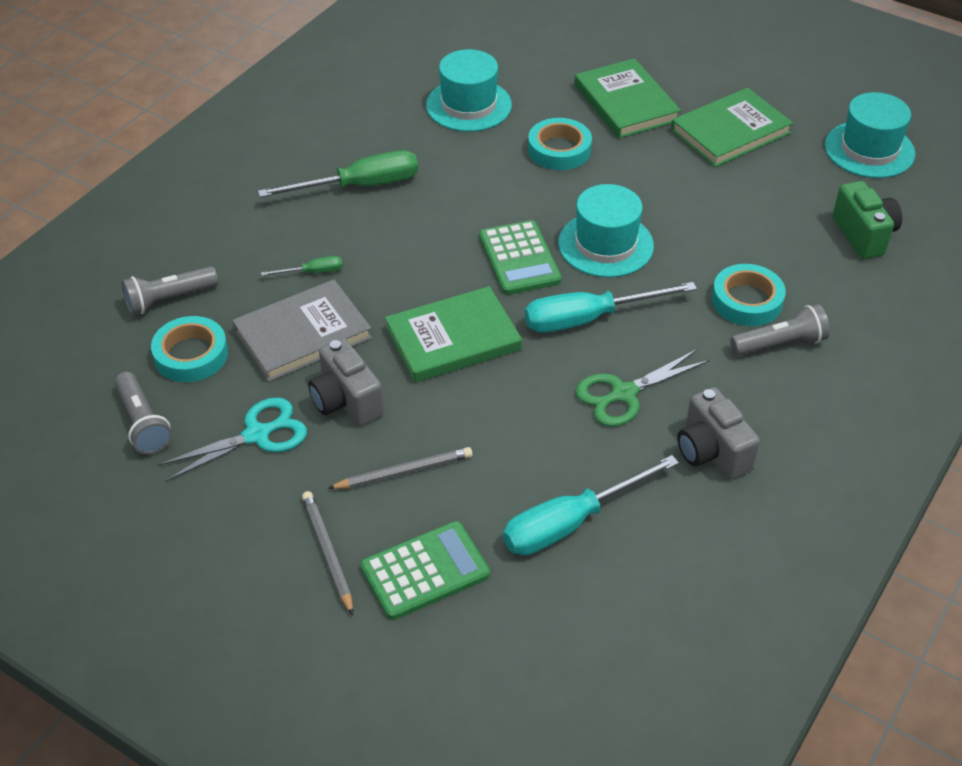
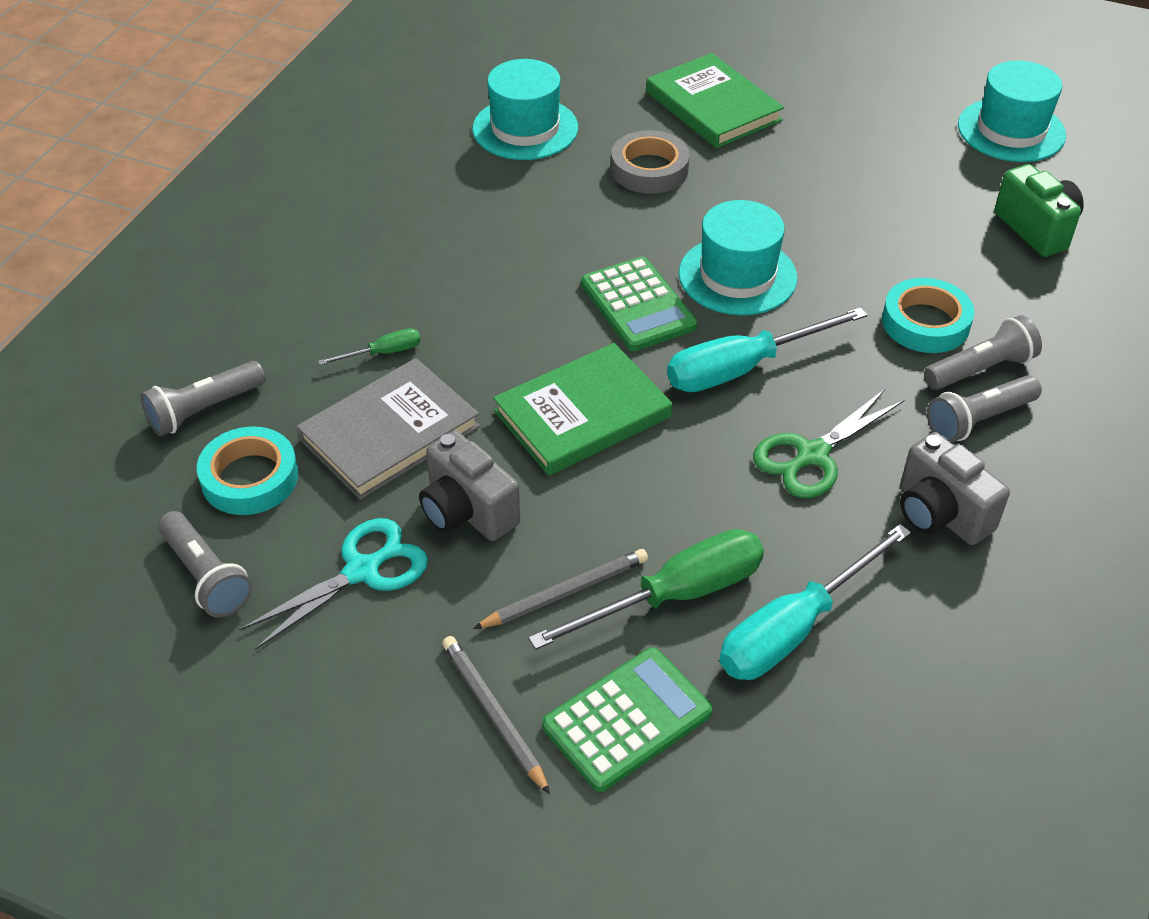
camera: 10 degrees left, 0 degrees up
green screwdriver [258,150,418,198] -> green screwdriver moved to [528,529,764,650]
turquoise tape [528,118,592,170] -> grey tape [611,130,690,194]
green book [671,88,793,167] -> none
none -> grey flashlight [927,375,1042,442]

